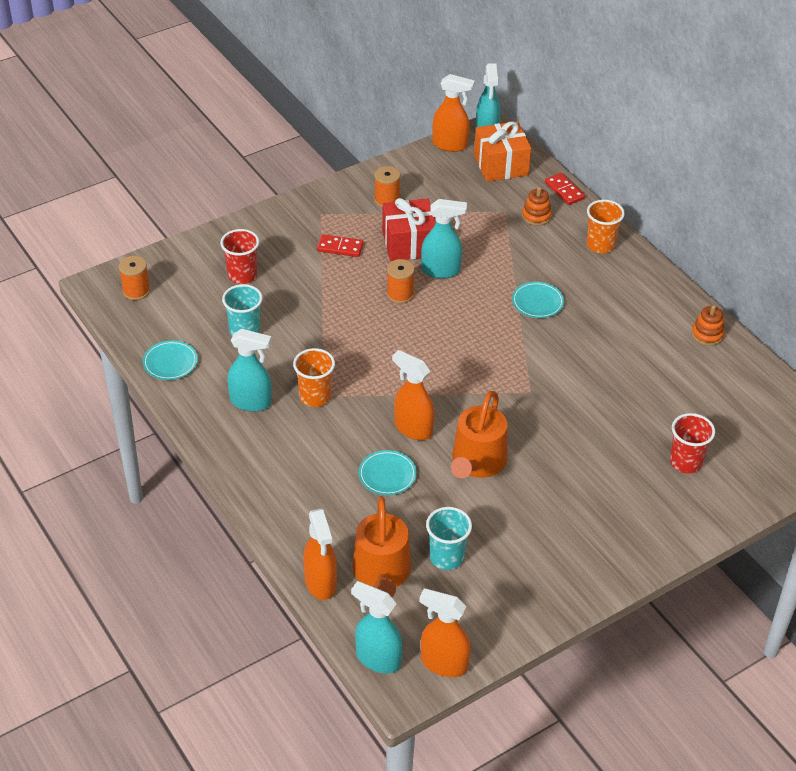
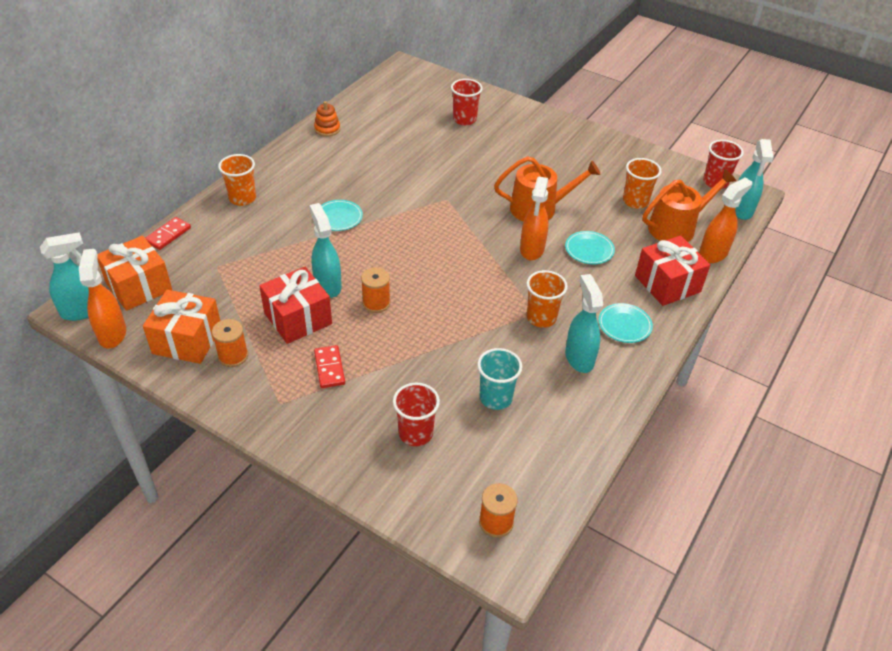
camera: 115 degrees left, 0 degrees up
turquoise plate [143,340,198,380] -> turquoise plate moved to [598,303,653,343]
orange spray bottle [419,588,471,677] -> red cup [703,140,744,189]
turquoise cup [426,507,472,570] -> orange cup [623,158,662,209]
orange stacking toy [522,187,552,226] -> none
none -> orange gift [143,290,220,364]
none -> red gift [635,236,710,306]

